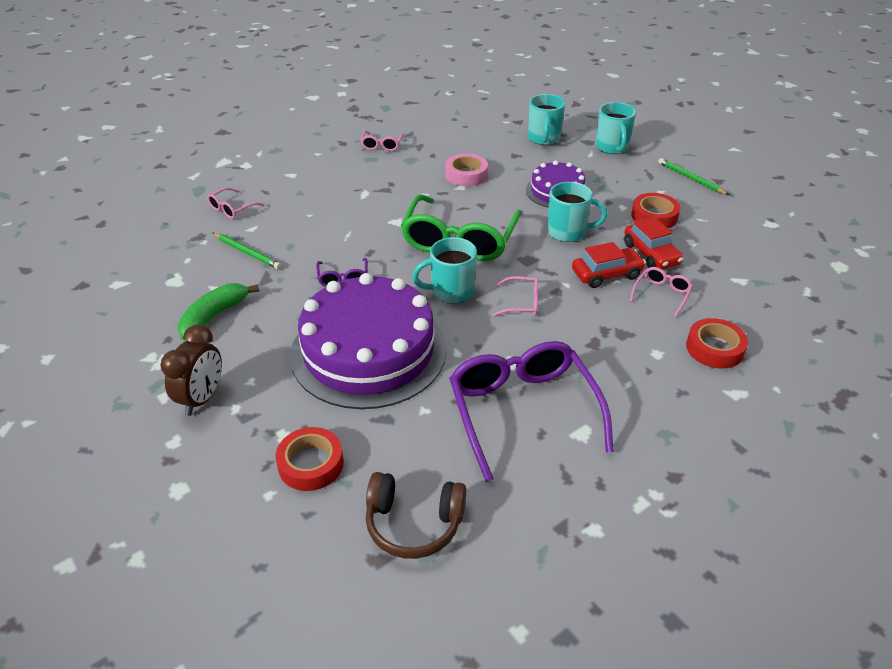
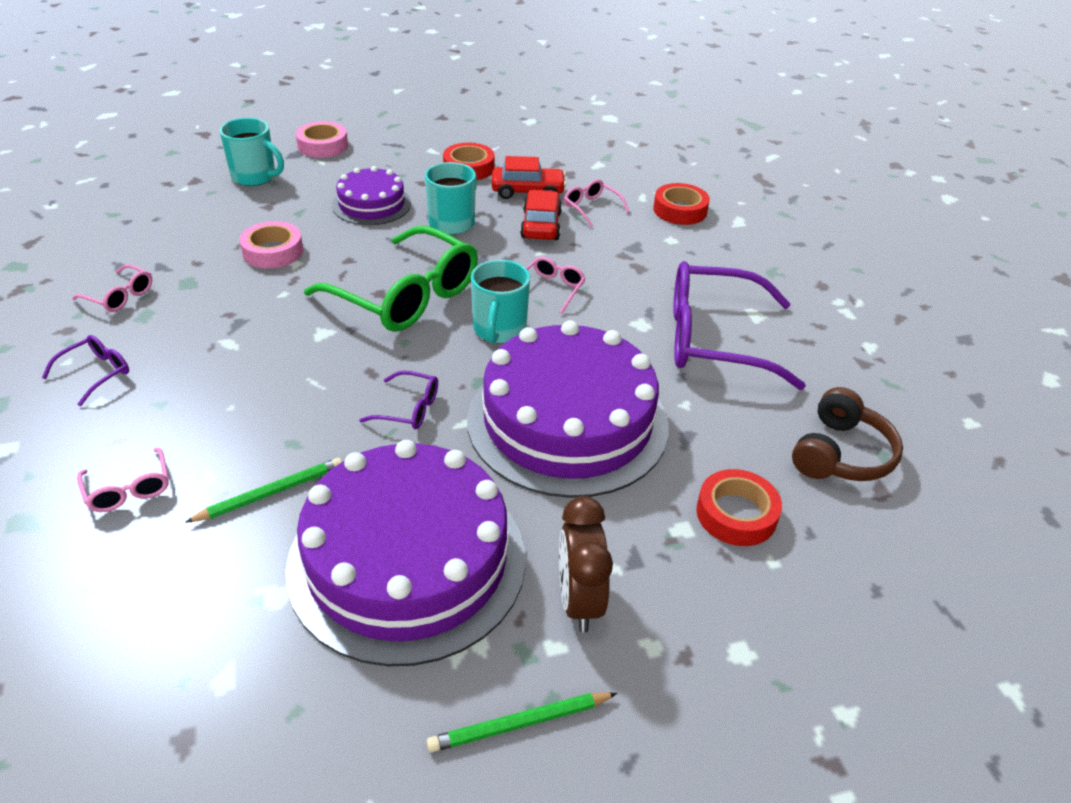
camera: 70 degrees left, 0 degrees up
brown clock [160,325,222,416] -> brown clock turned 135 degrees counterclockwise [559,496,613,632]
green banana [178,283,259,342] -> purple cake [286,440,526,666]
turquoise mug [595,102,636,154] -> pink tape [296,121,348,158]
green pencil [658,158,729,195] -> green pencil moved to [427,692,618,752]
none -> purple glasses [42,335,129,406]

